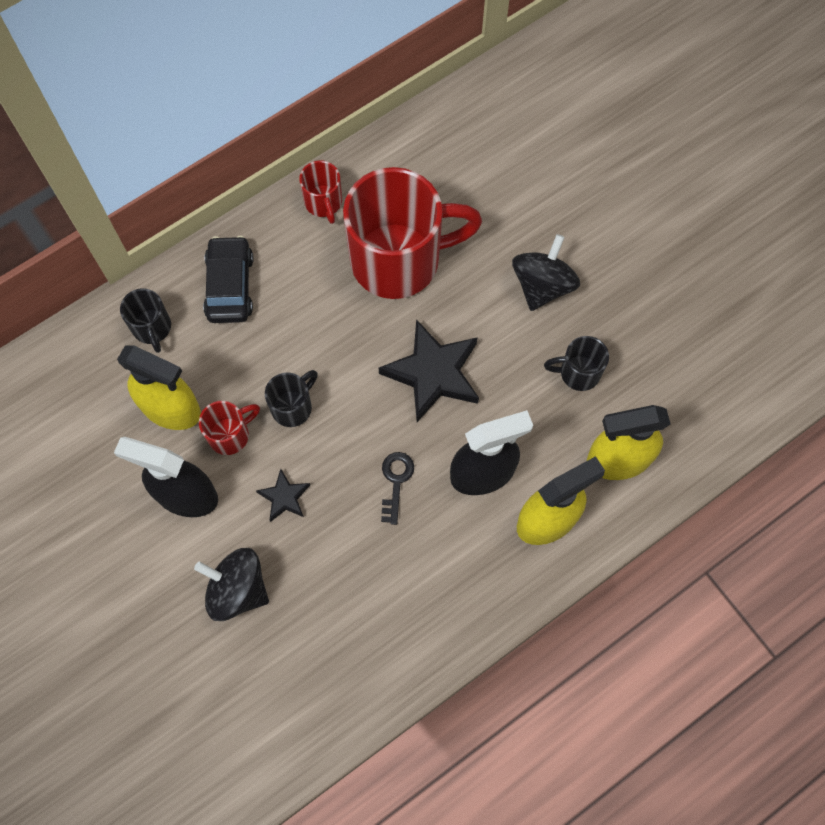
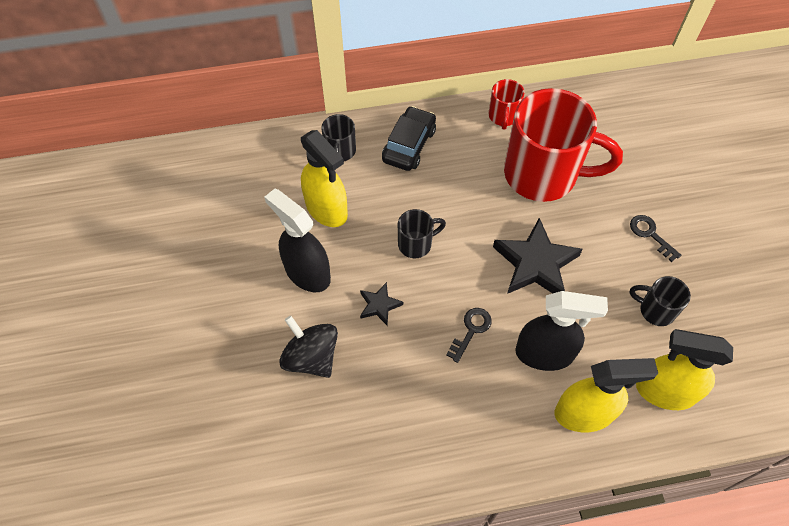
camera: 25 degrees right, 10 degrees down
red mug [199,401,260,455] -> none
black spinning top [512,234,580,311] -> black key [630,215,681,262]

